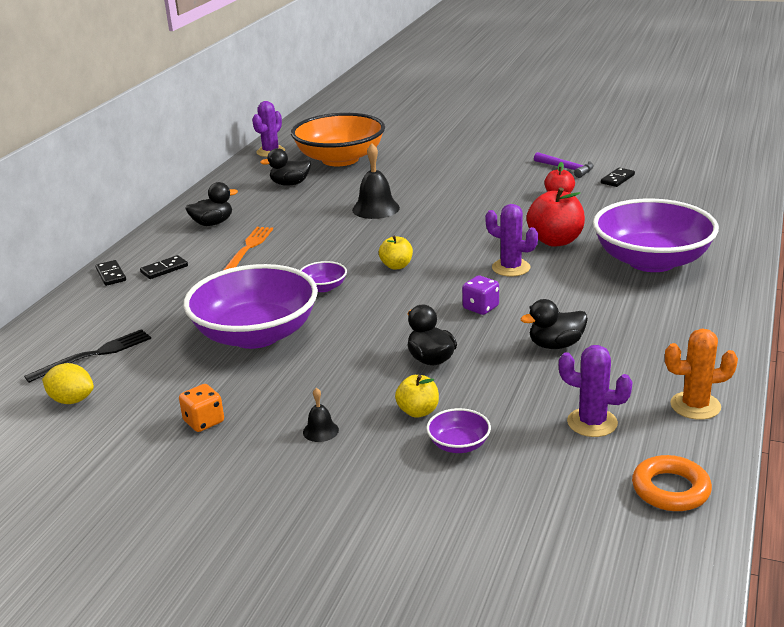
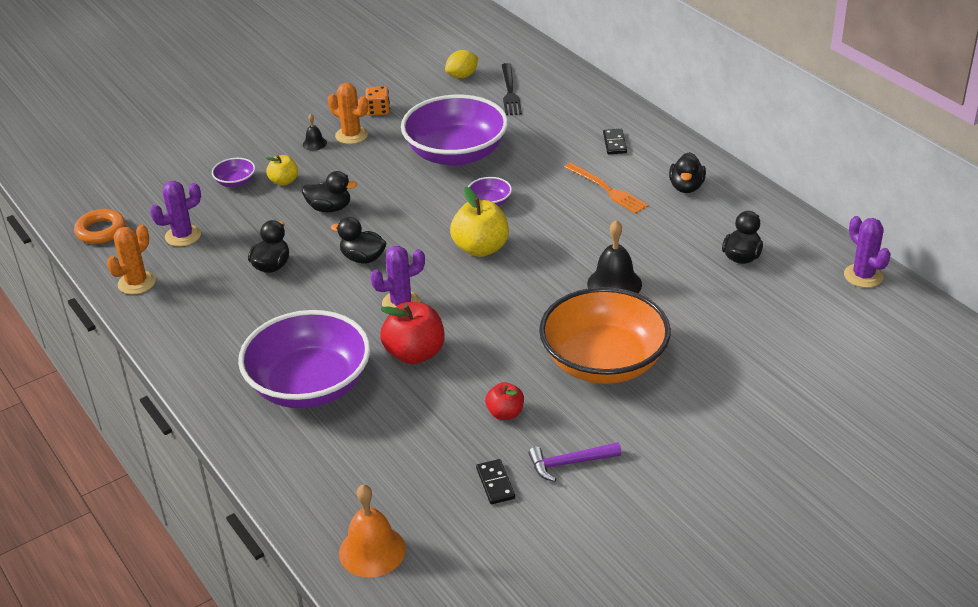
camera: 125 degrees right, 10 degrees up
black domino [95,260,126,286] -> none
orange bowl [291,113,385,166] -> orange bowl moved to [539,287,671,384]
yellow apple [379,235,413,270] -> yellow apple [450,187,509,257], size x1.73
purple dice [462,275,499,315] -> black duck [331,217,386,263]
none -> orange cactus [328,83,368,144]
none -> orange bell [339,484,406,578]

